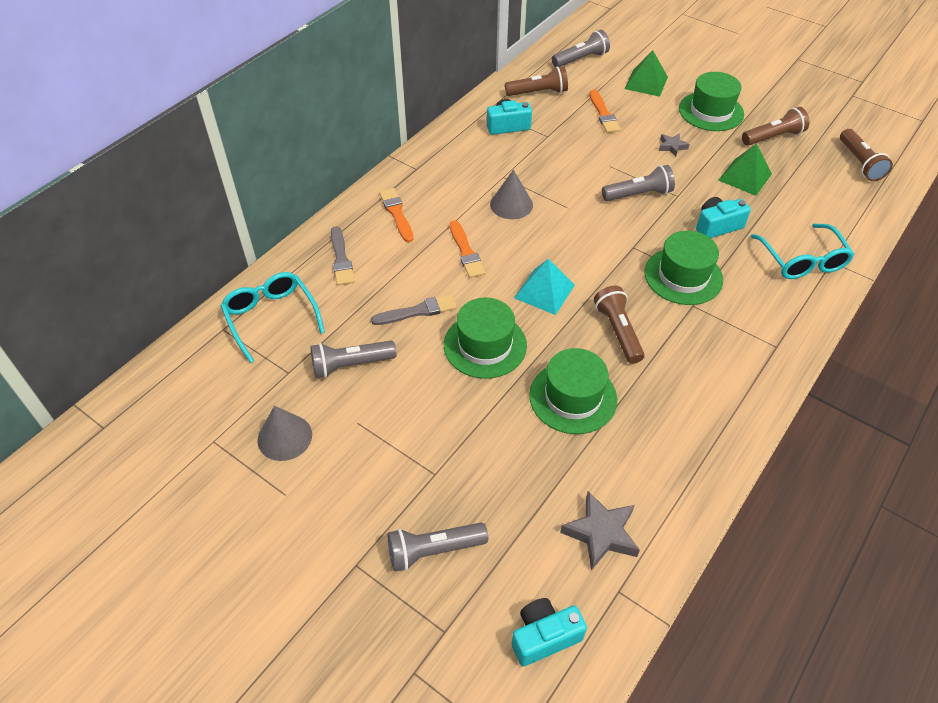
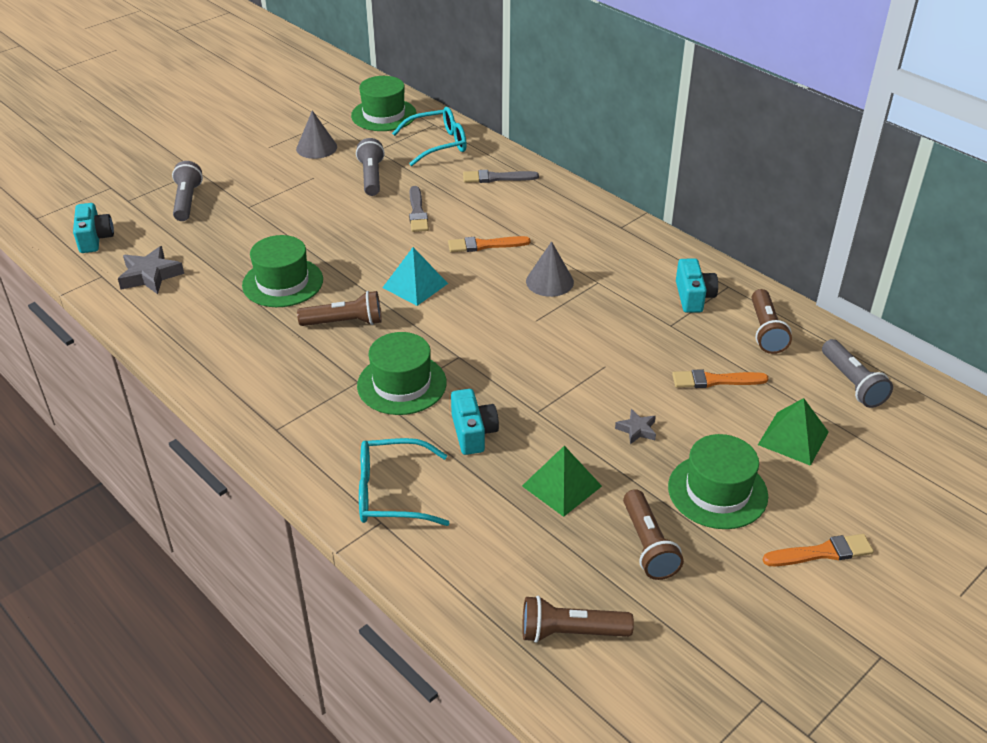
camera: 100 degrees right, 10 degrees down
orange brush [379,188,414,243] -> orange brush moved to [763,534,874,566]
green hat [444,298,527,379] -> green hat moved to [351,76,417,131]
grey flashlight [602,165,675,201] -> none

